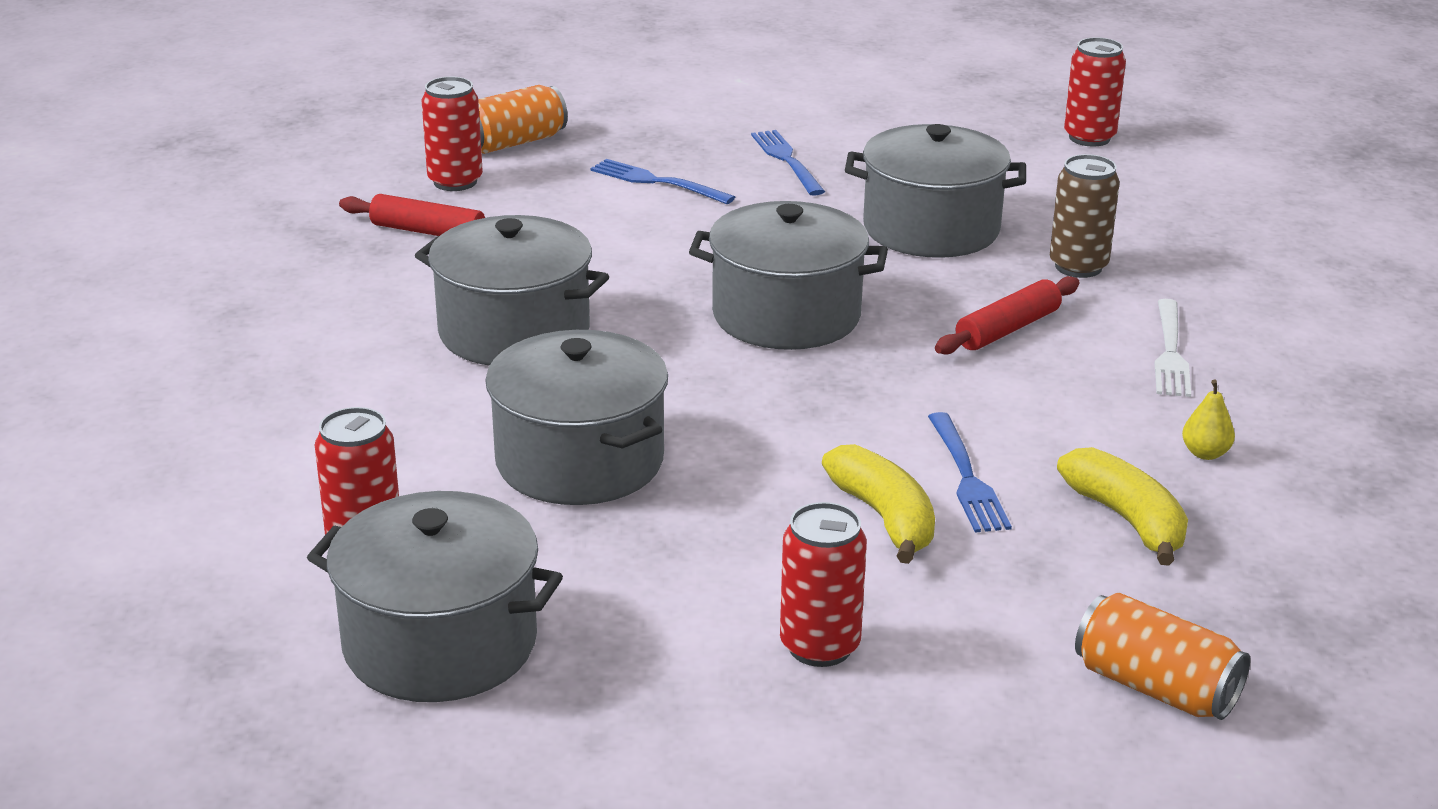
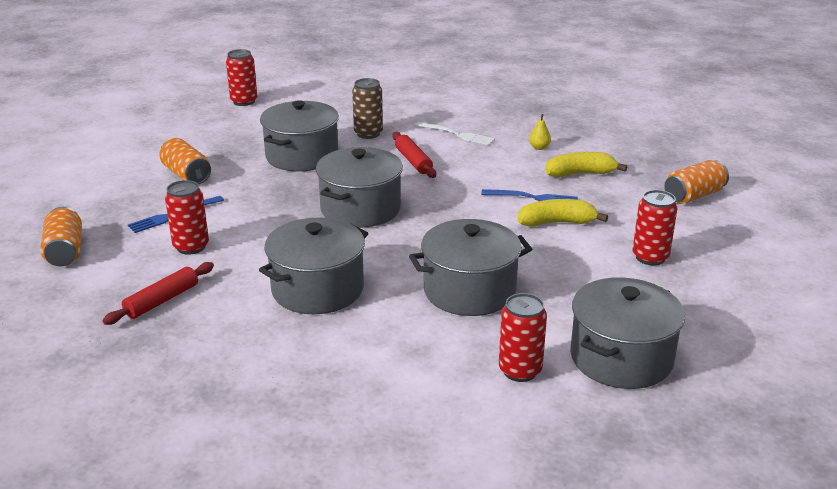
camera: 70 degrees left, 0 degrees up
red can [421,77,483,191] -> red can moved to [165,180,209,255]
blue fork [751,130,825,196] -> orange can [159,138,211,184]

